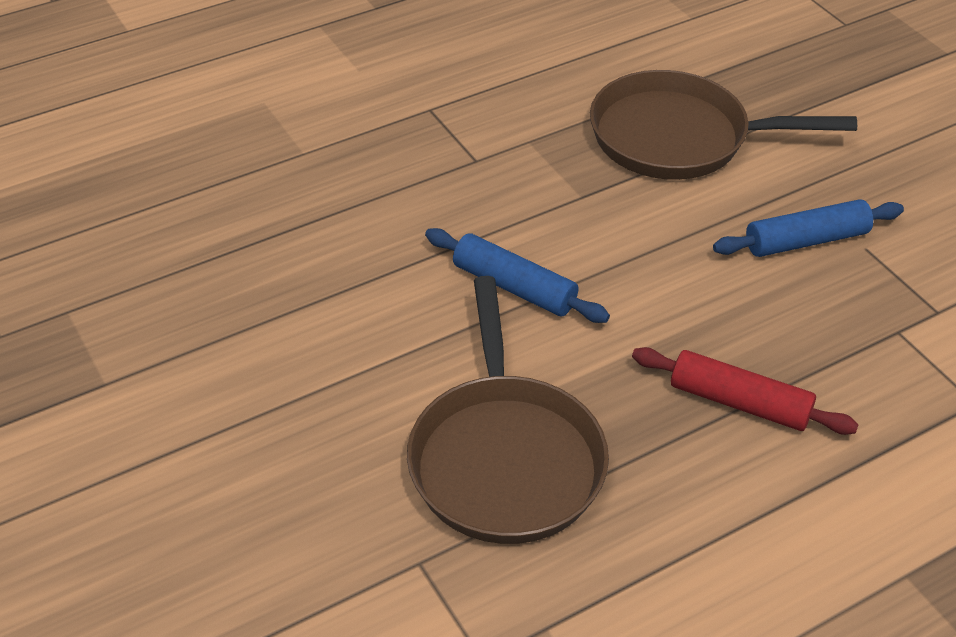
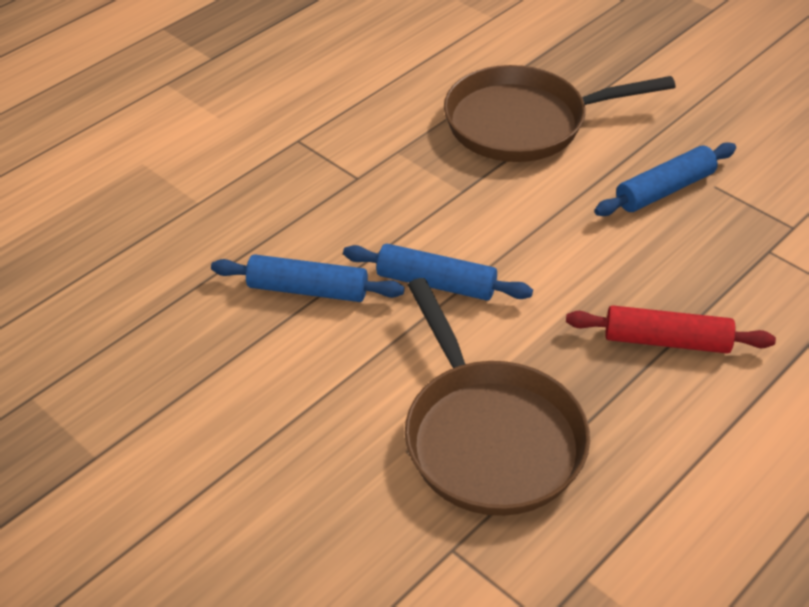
camera: 15 degrees left, 0 degrees up
none -> blue rolling pin [211,254,405,302]

